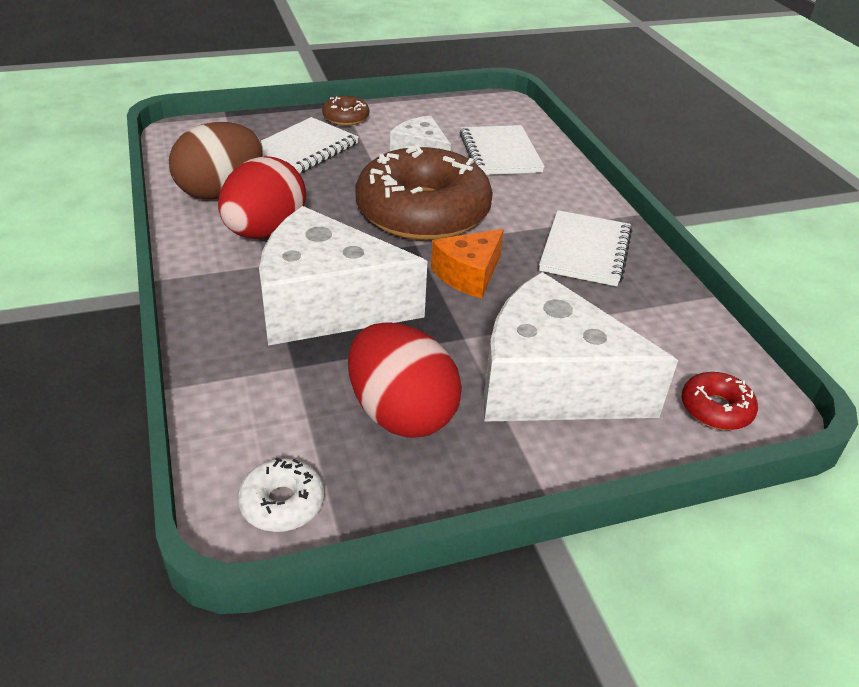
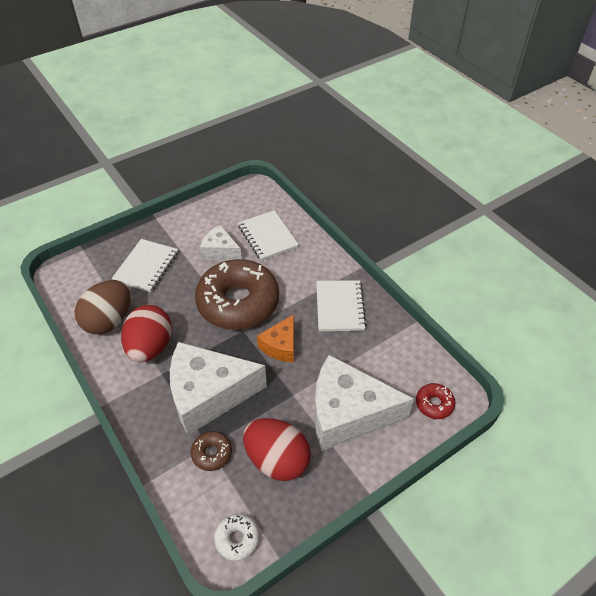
camera: 15 degrees left, 10 degrees up
brown donut [322,96,369,126] -> brown donut moved to [190,431,232,471]

